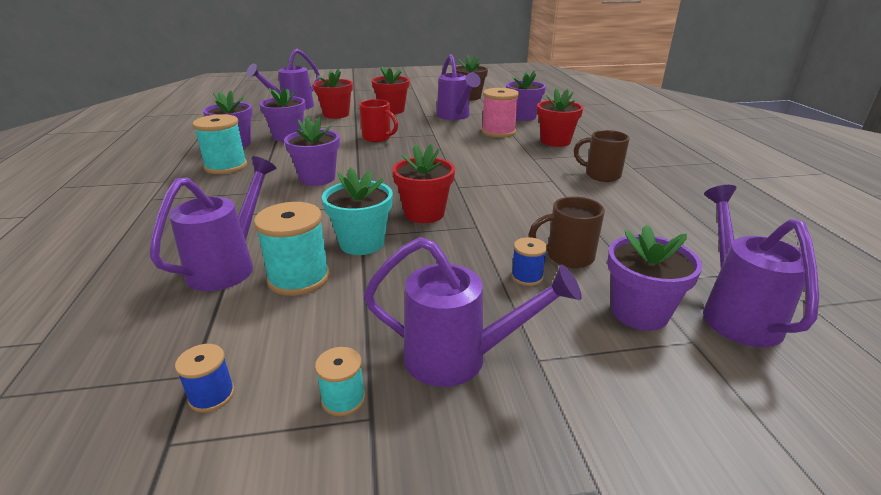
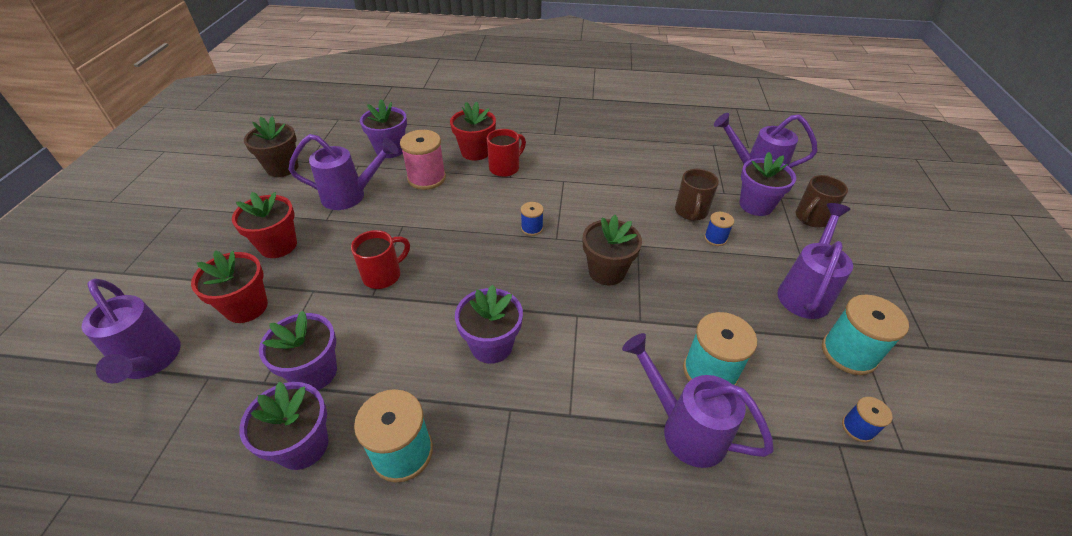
camera: 75 degrees left, 15 degrees up
turquoise spool [315,347,365,416] -> turquoise spool [822,294,909,375], size x1.90
turquoise flower pot [322,167,393,255] -> none
red flower pot [392,144,455,223] -> brown flower pot [583,215,642,285]
brown mug [574,130,630,182] -> brown mug moved to [796,175,848,227]
none -> red mug [487,129,526,177]
none -> blue spool [521,202,544,236]

